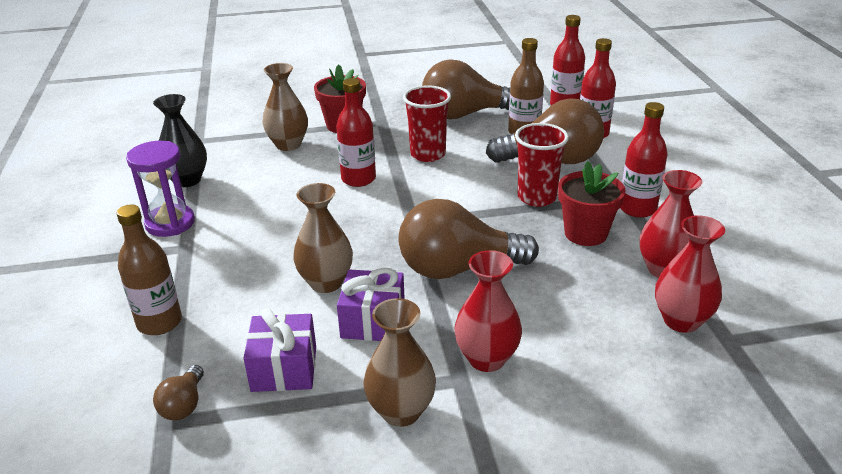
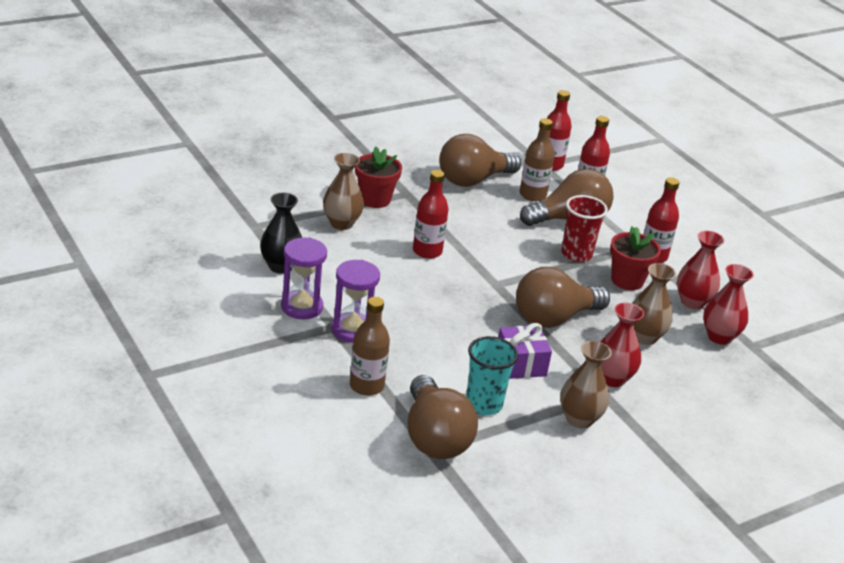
camera: 25 degrees left, 0 degrees up
brown light bulb [153,365,204,420] -> brown light bulb [408,375,478,459], size x2.26
purple gift [243,308,316,392] -> turquoise cup [466,336,518,415]
brown vase [293,183,353,293] -> brown vase moved to [632,263,676,345]
red cup [403,85,451,162] -> none
none -> purple hourglass [332,260,380,343]

